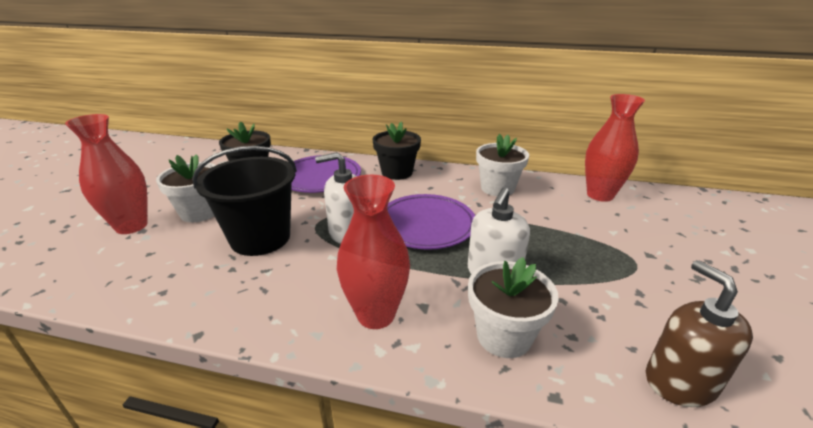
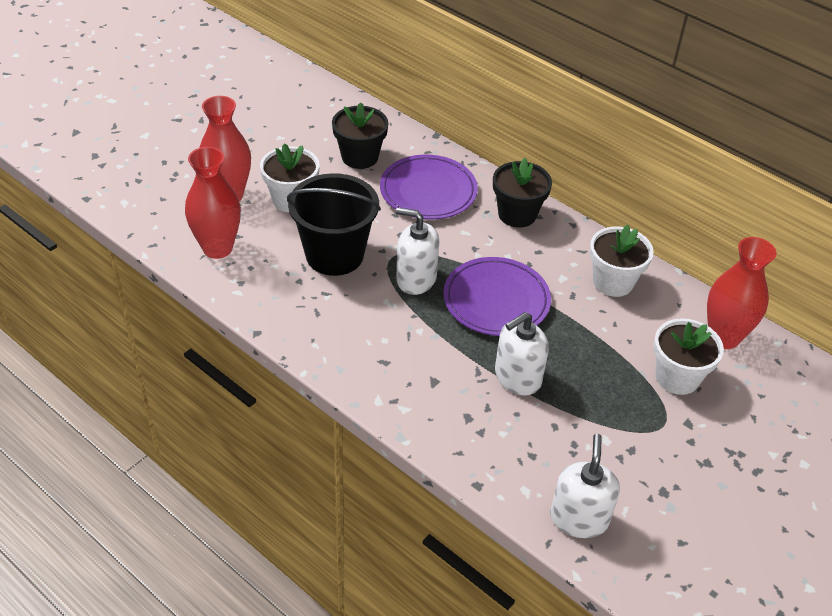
camera: 25 degrees right, 15 degrees up
red vase [337,175,410,329] -> red vase moved to [185,147,241,259]
white flower pot [468,257,559,358] -> white flower pot moved to [653,318,724,395]
brown soap dispenser [646,260,753,407] -> white soap dispenser [550,434,620,538]

